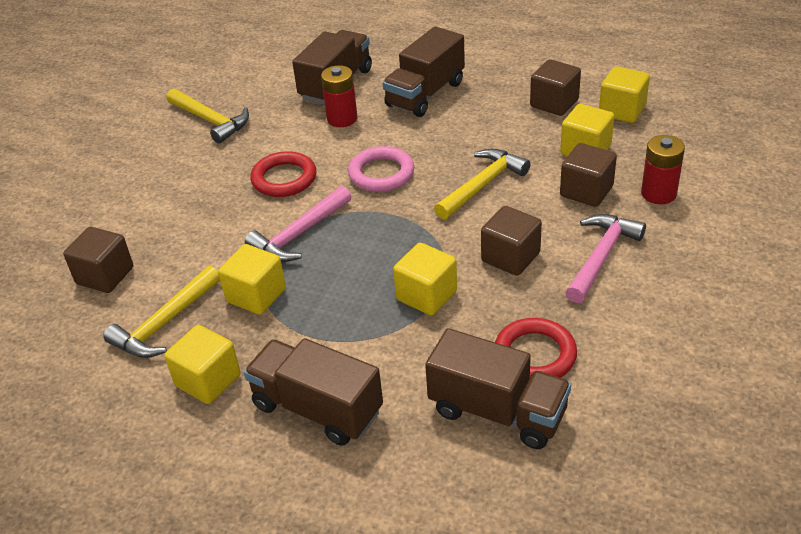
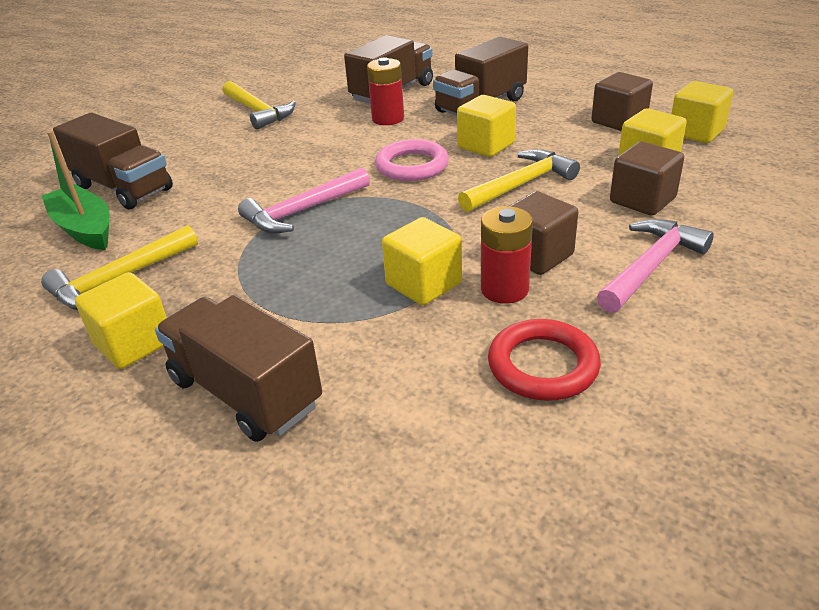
camera: 10 degrees right, 5 degrees down
brown cube [63,227,133,293] -> green boat [42,131,110,250]
yellow cube [218,244,286,315] -> yellow cube moved to [457,95,516,157]
red ring [250,151,316,197] -> none
brown truck [425,328,571,449] -> brown truck moved to [53,113,173,209]
red battery [641,135,685,204] -> red battery moved to [481,206,533,304]

